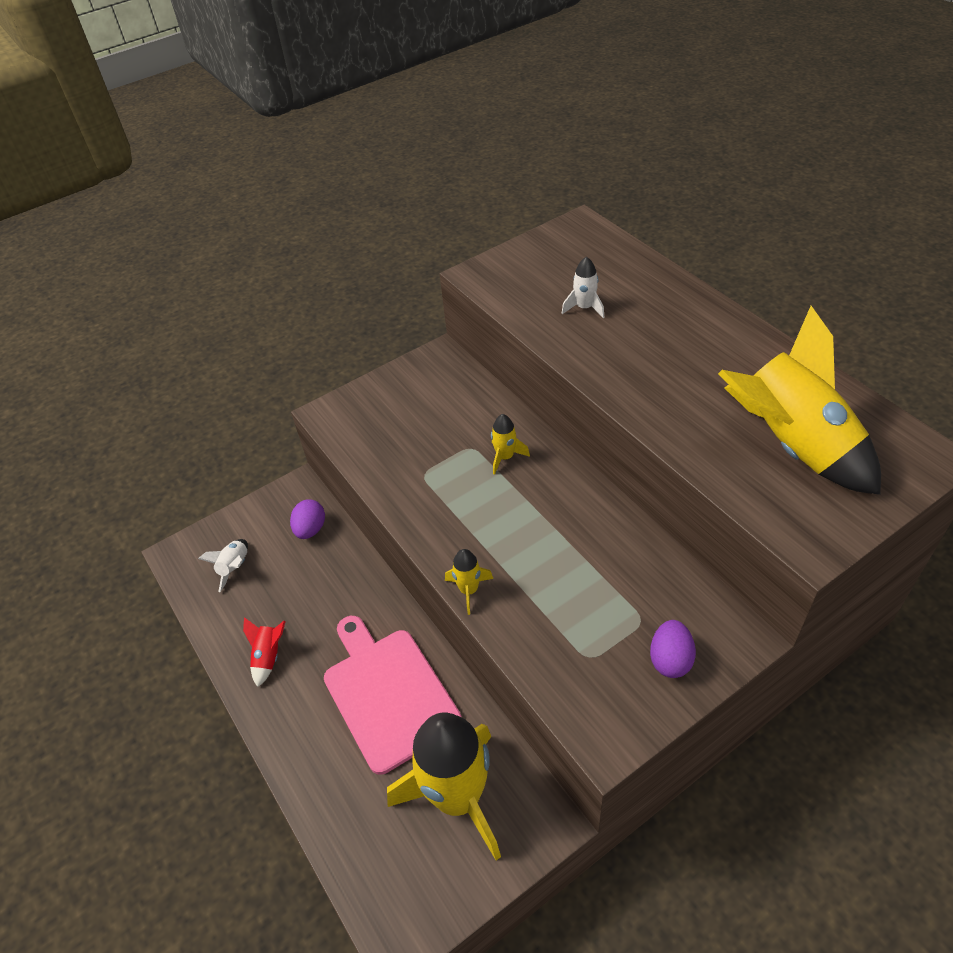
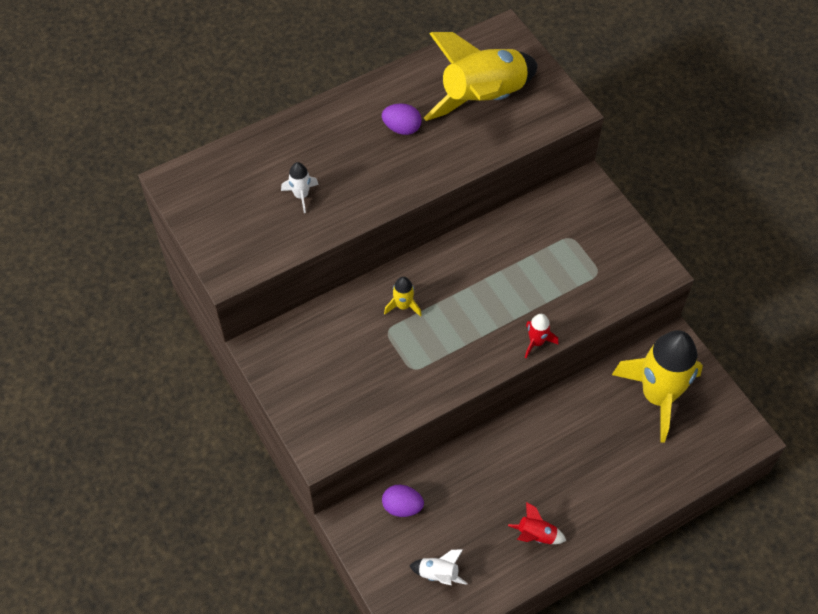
camera: 90 degrees left, 10 degrees up
pink cutting board [324,616,462,775] -> none
yellow rocket [445,549,493,615] -> red rocket [525,314,558,358]
purple egg [650,620,696,678] -> purple egg moved to [382,103,422,135]

